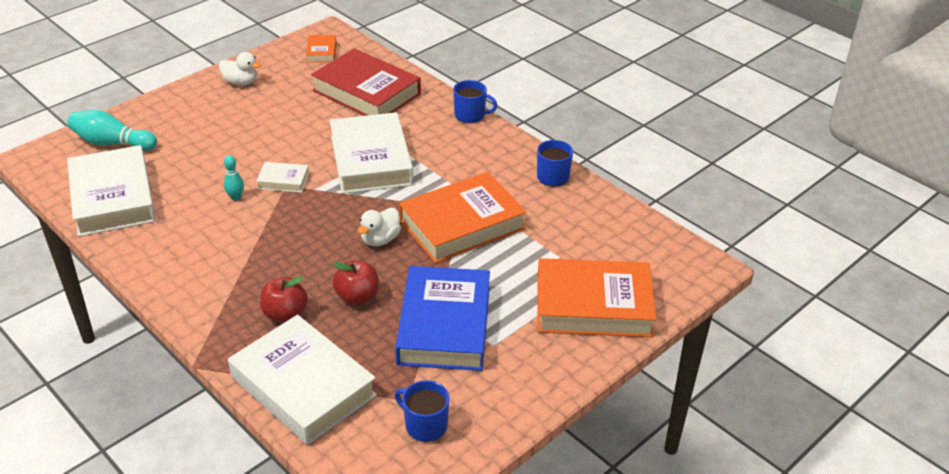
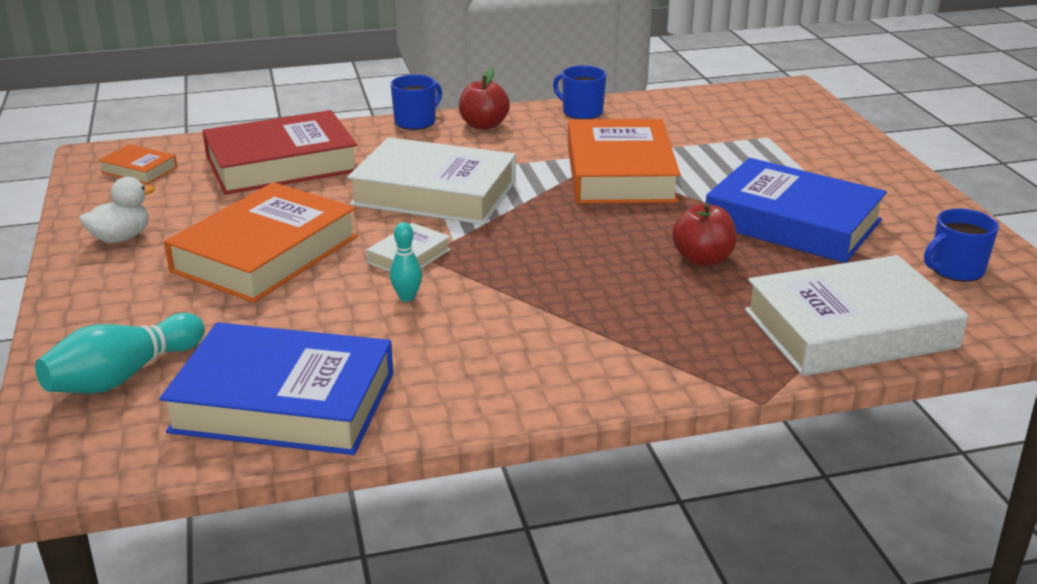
camera: 60 degrees left, 10 degrees down
white book [67,145,156,237] -> blue book [159,322,393,455]
red apple [260,277,308,322] -> red apple moved to [459,69,510,130]
white duck [357,208,401,246] -> none
orange book [537,258,657,337] -> orange book moved to [164,182,358,303]

